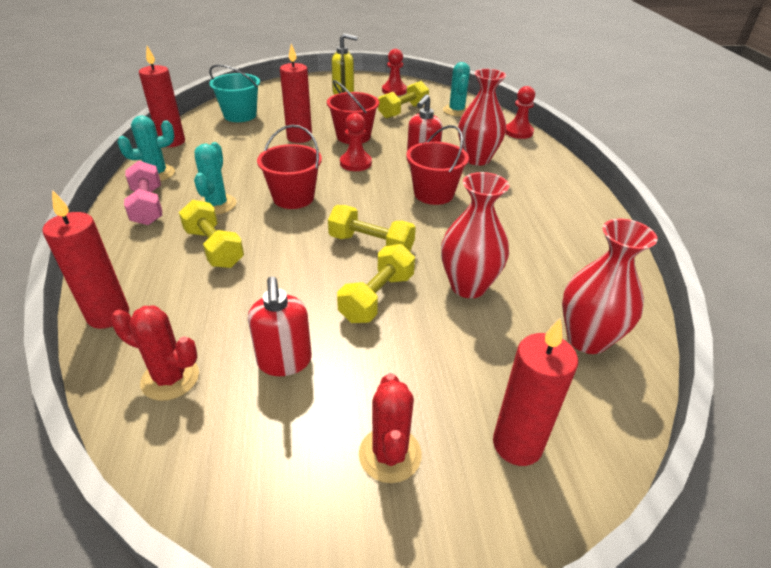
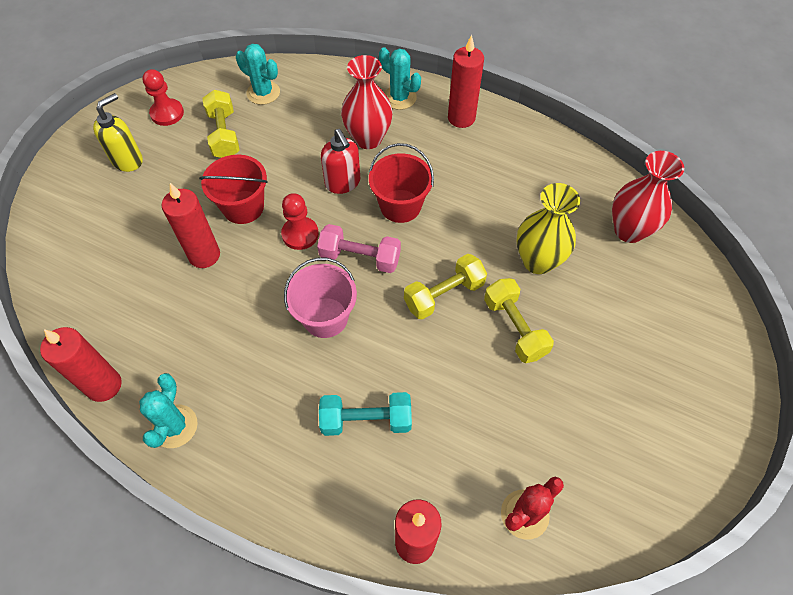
camera: 55 degrees left, 20 degrees up
pink dumbbell [124,161,162,225] -> pink dumbbell moved to [317,224,401,273]
yellow dumbbell [179,200,244,268] -> turquoise dumbbell [319,392,412,436]
turquoise cactus [194,142,237,215] -> turquoise cactus moved to [379,47,421,110]
turquoise bucket [209,64,260,122] -> none
red soap dispenser [248,276,312,376] -> none
red bucket [257,125,322,209] -> pink bucket [284,258,357,338]
red cactus [359,373,422,483] -> none
red vase [441,172,509,298] -> yellow vase [516,183,580,274]
red candle [493,318,578,466] -> red candle moved to [448,35,484,128]
red pawn [505,86,535,139] -> none

